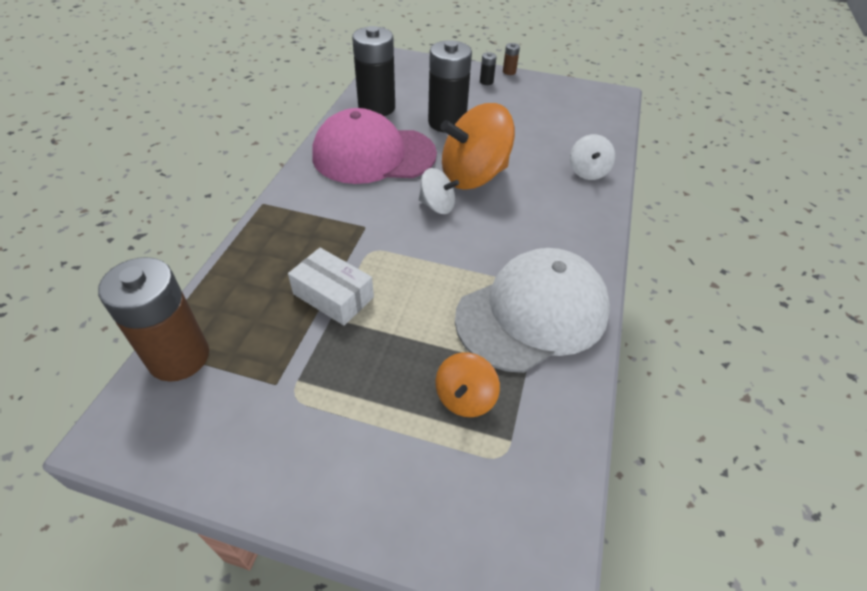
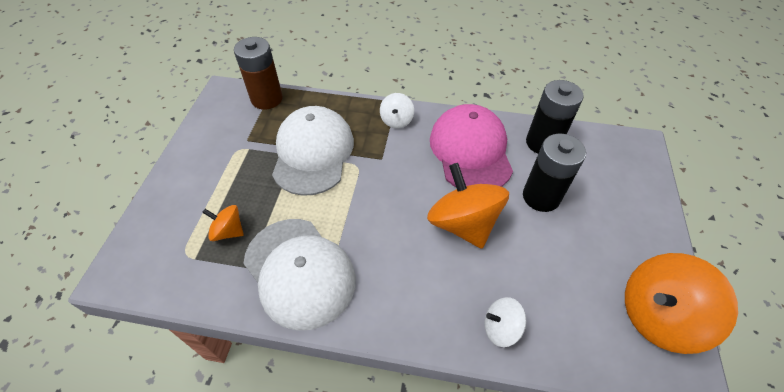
camera: 85 degrees right, 5 degrees up
white box [288,248,374,326] -> white cap [272,106,354,196]
white spinning top [419,168,459,214] -> white spinning top moved to [380,93,414,129]
black battery [480,52,497,85] -> none
brown battery [503,43,520,75] -> none
none -> orange spinning top [625,253,738,354]

